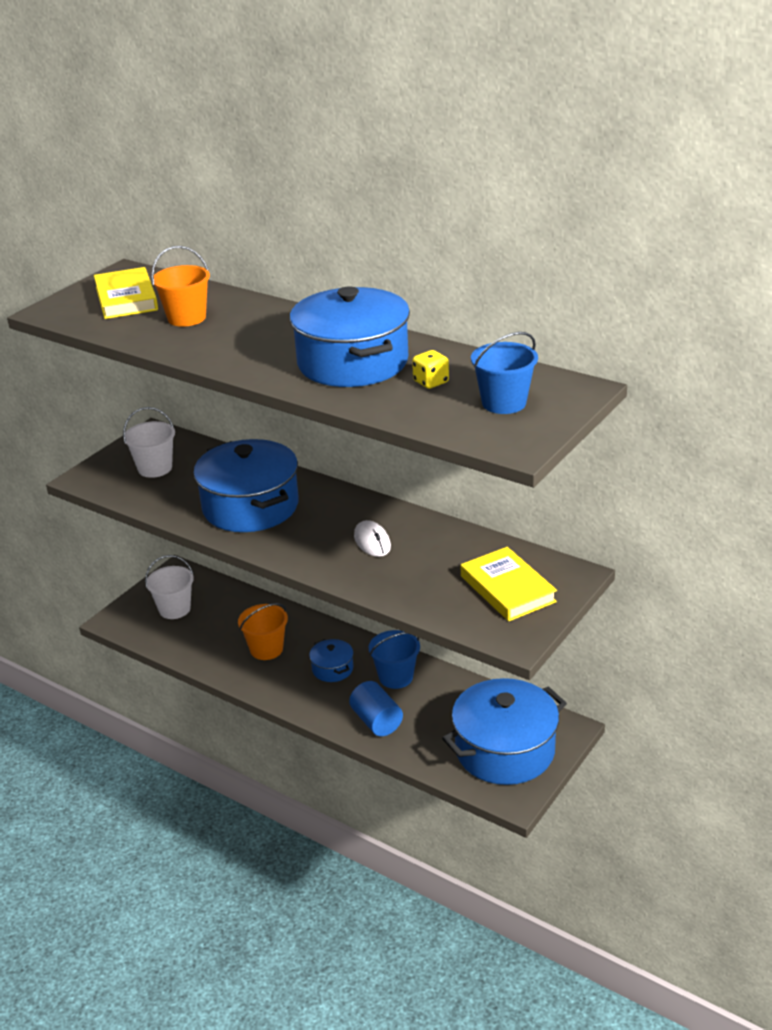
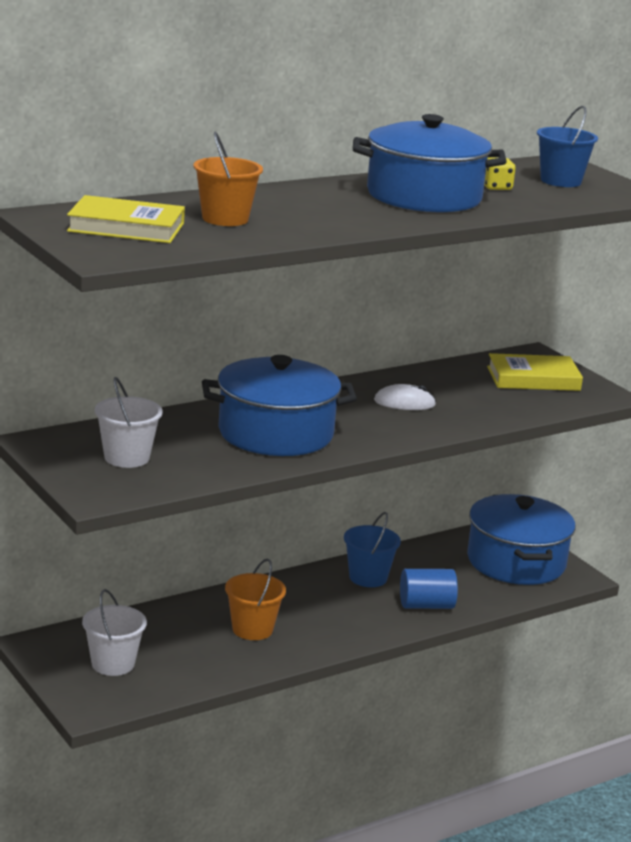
camera: 70 degrees left, 10 degrees down
blue pot [309,639,354,682] -> none

